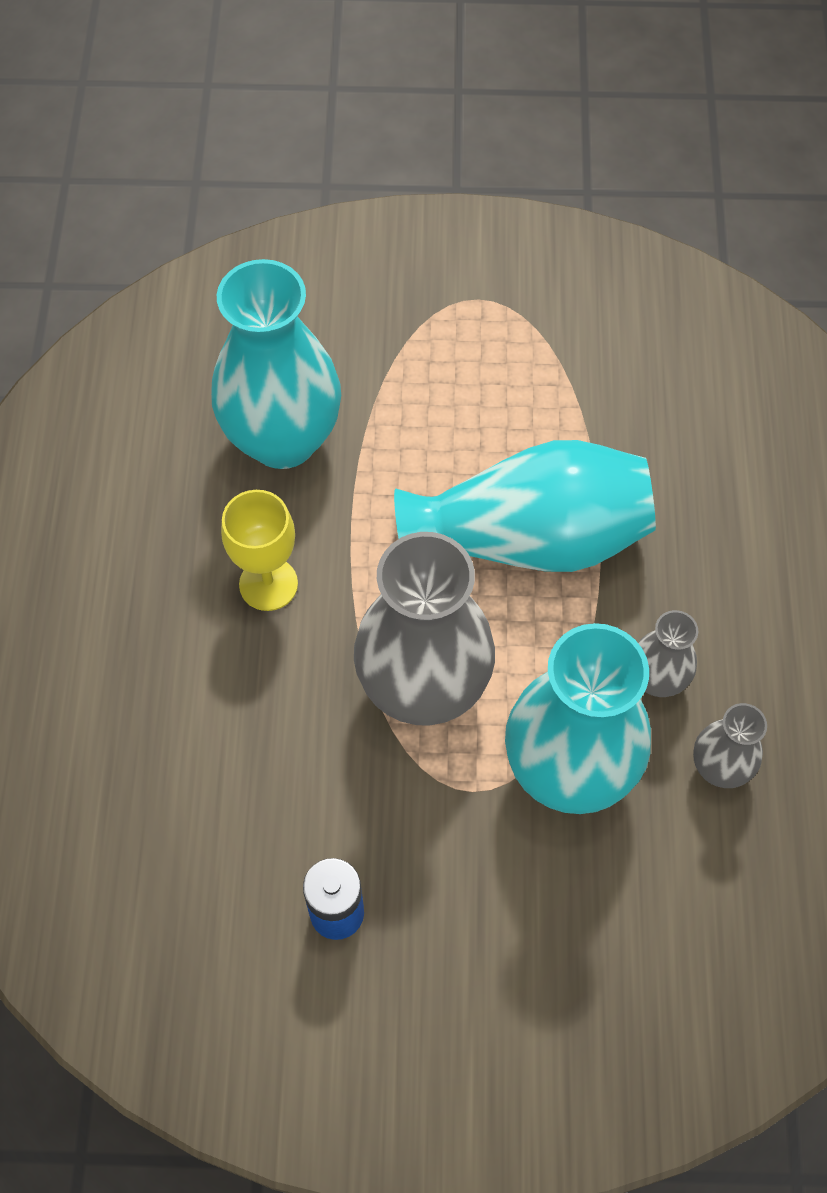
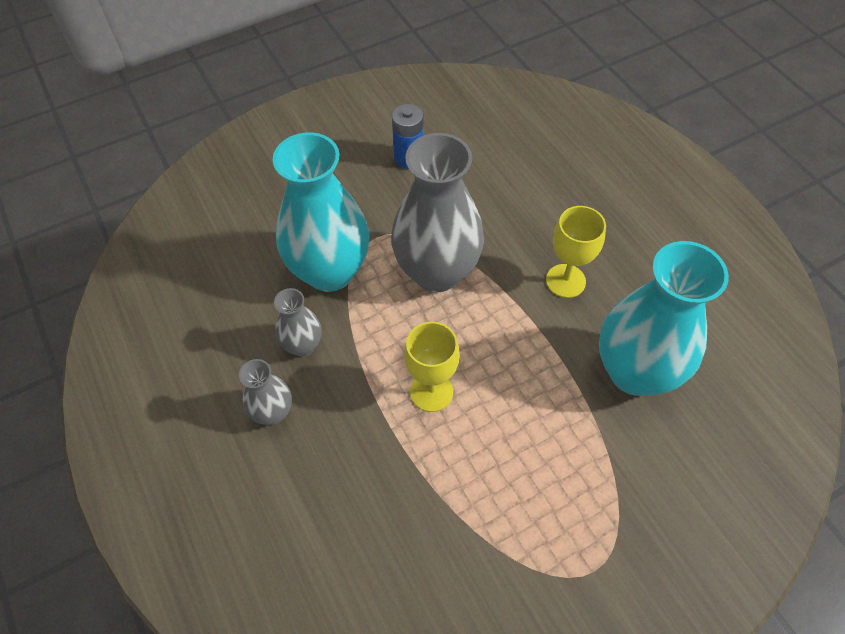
camera: 150 degrees right, 5 degrees down
turquoise vase [394,440,656,572] -> yellow goblet [404,322,460,412]
grey vase [693,703,767,788] -> grey vase moved to [239,359,292,425]

